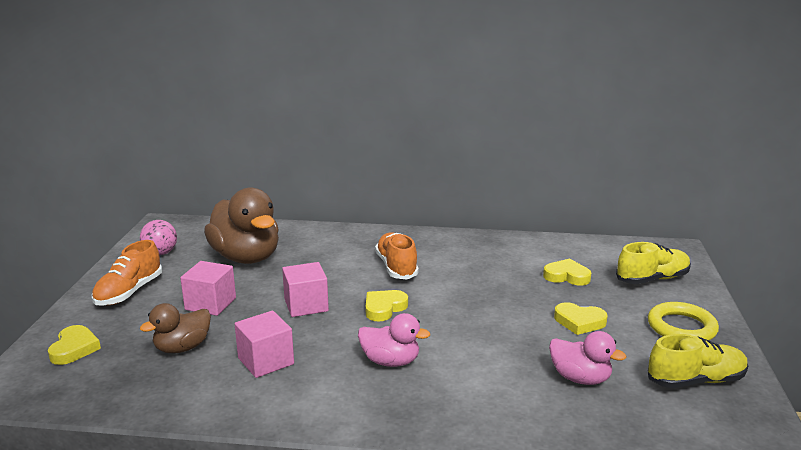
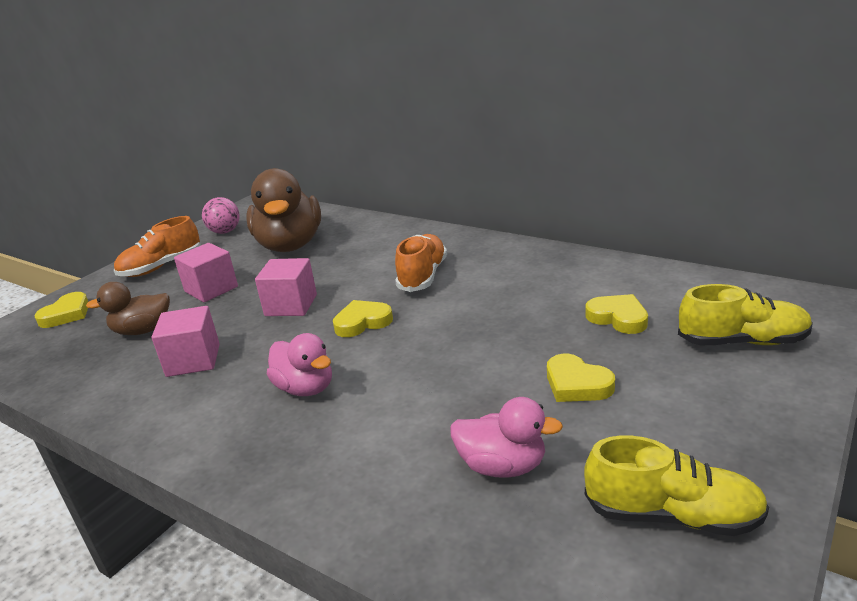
camera: 30 degrees right, 5 degrees up
pink duck [549,331,626,385] -> pink duck turned 45 degrees counterclockwise [450,397,563,478]
yellow ring [648,302,719,340] -> none

